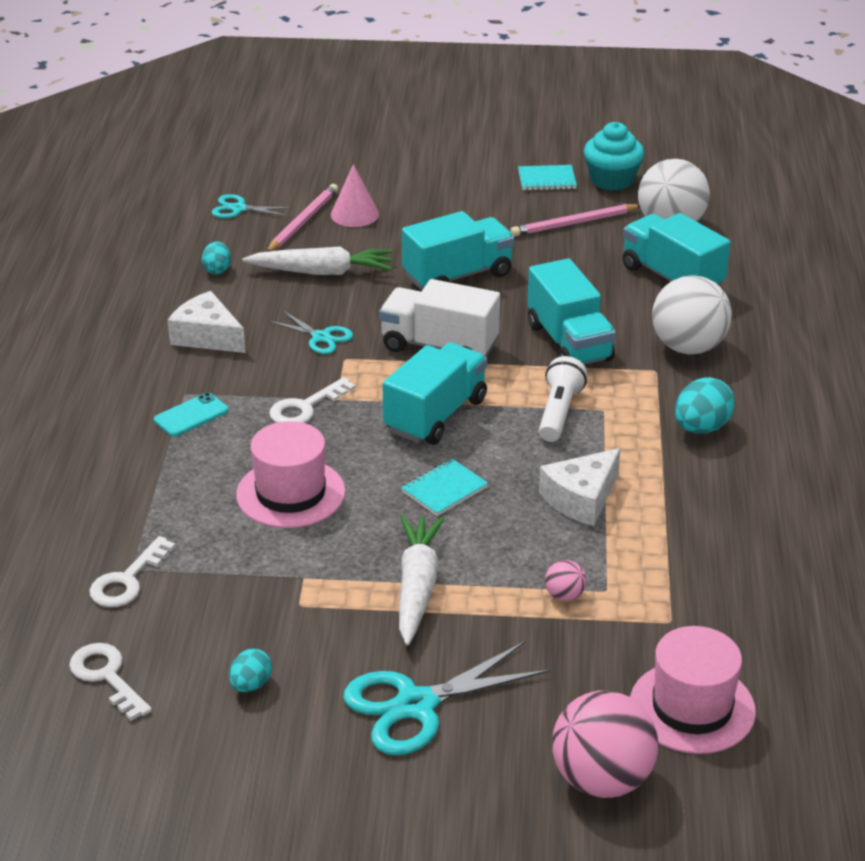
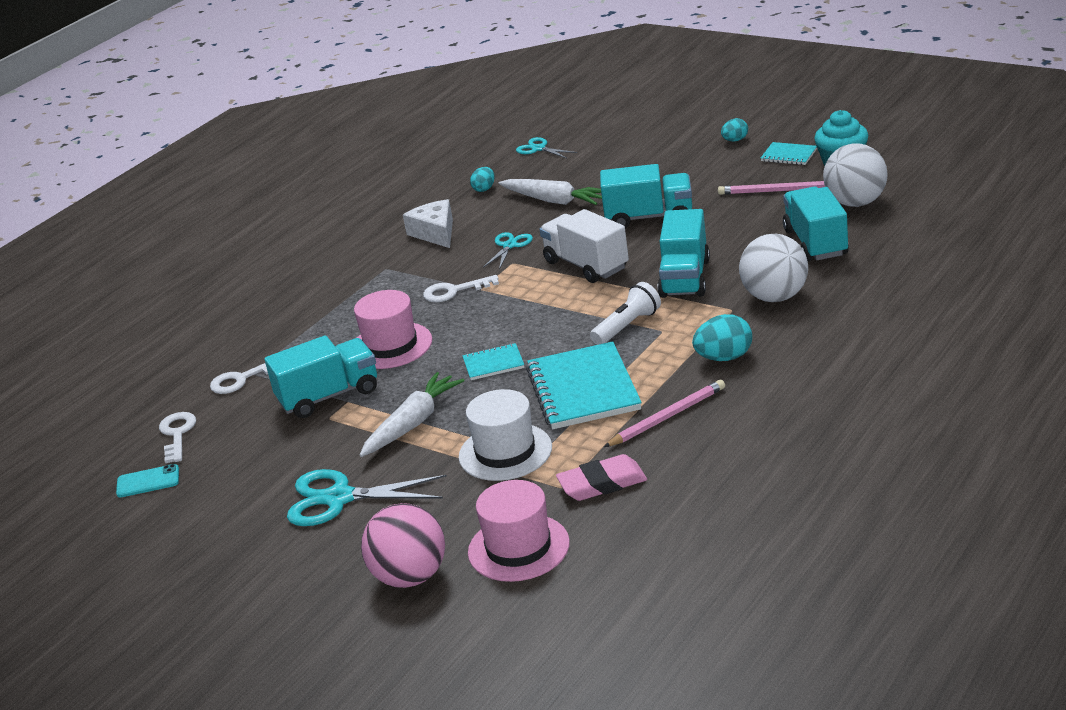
camera: 35 degrees right, 5 degrees down
turquoise phone [154,392,229,437] -> turquoise phone moved to [116,464,179,498]
turquoise egg [229,649,272,692] -> turquoise egg moved to [721,118,748,141]
pink pencil [267,184,338,252] -> pink pencil moved to [604,380,725,447]
turquoise scissors [268,310,353,354] -> turquoise scissors turned 135 degrees counterclockwise [483,232,533,270]
pink cone [331,164,379,227] -> none
turquoise truck [382,343,487,445] -> turquoise truck moved to [265,335,377,418]
white cheese [539,448,621,526] -> turquoise notebook [526,341,642,429]
pink ball [545,560,586,601] -> white hat [459,389,552,481]
none -> pink eraser [556,454,647,501]

